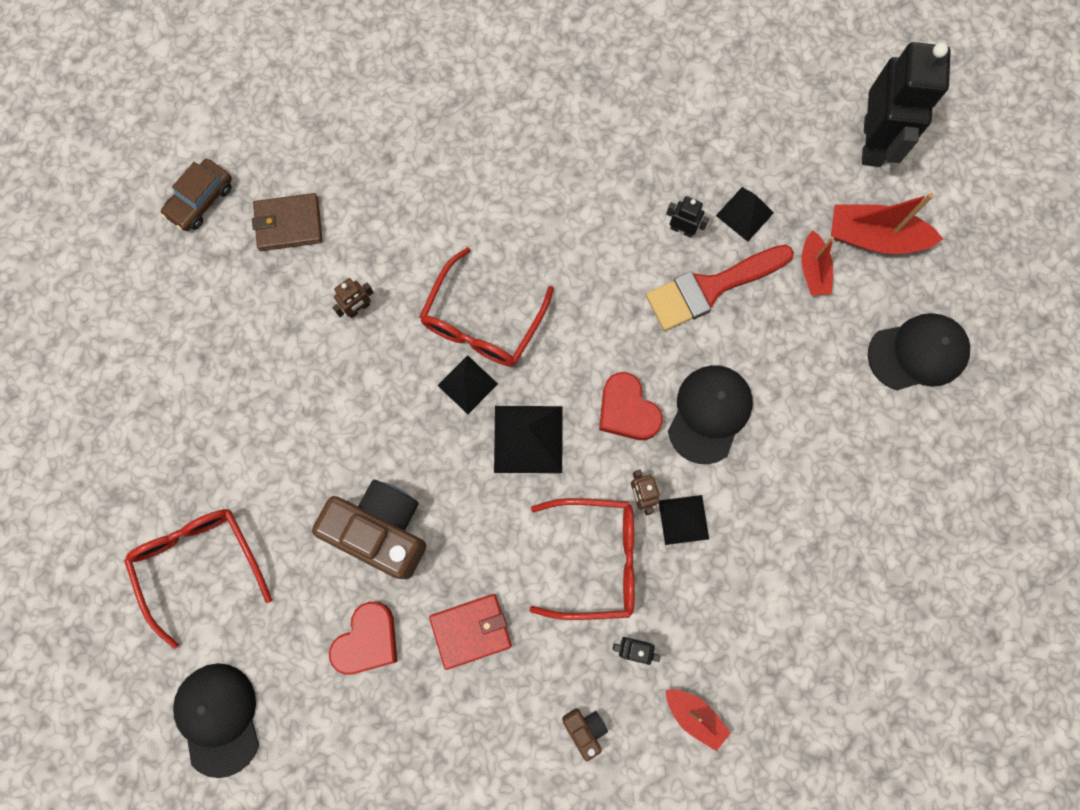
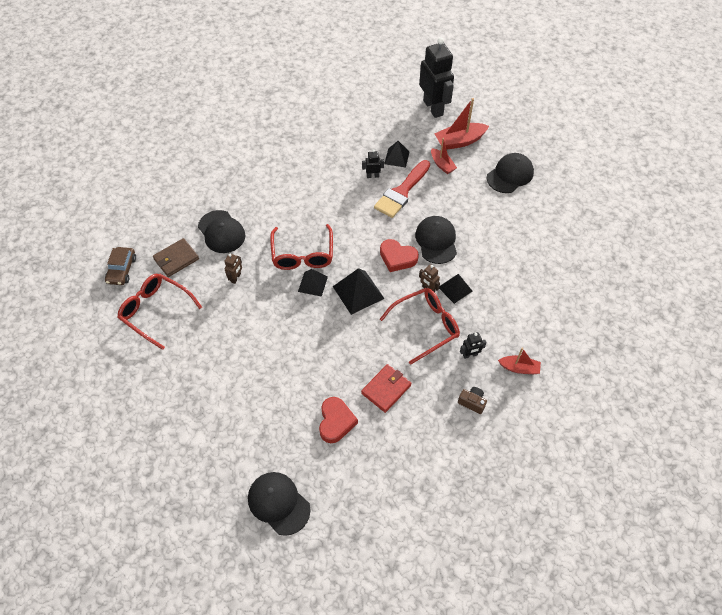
camera: 30 degrees left, 20 degrees down
red glasses [124,509,272,649] -> red glasses moved to [117,273,202,350]
brown camera [312,480,427,579] -> none
none -> black cap [198,210,246,253]

